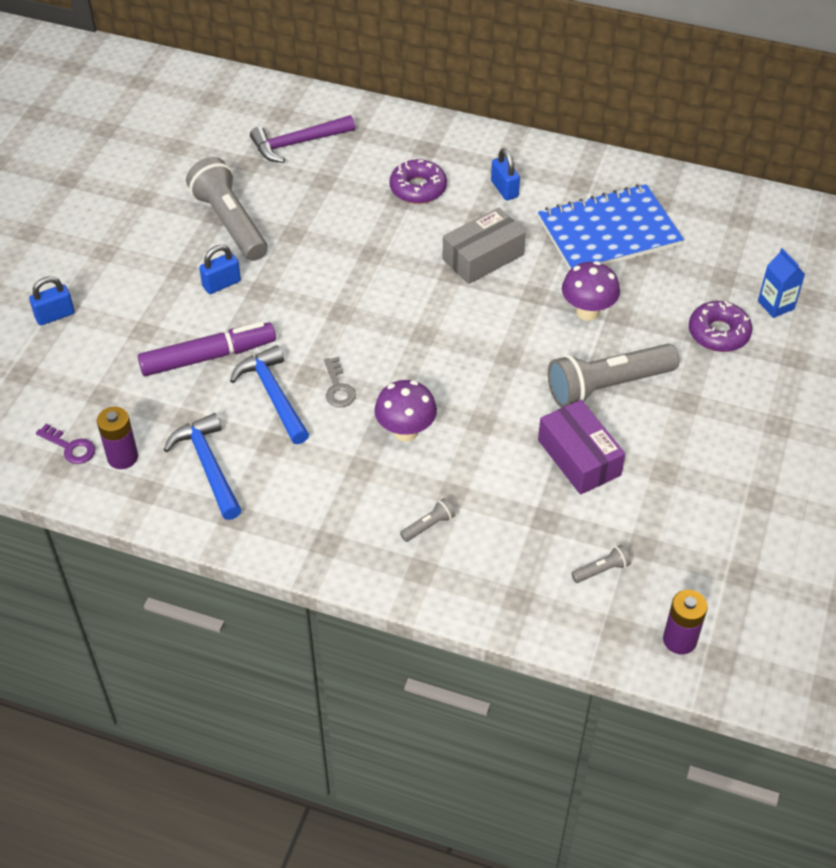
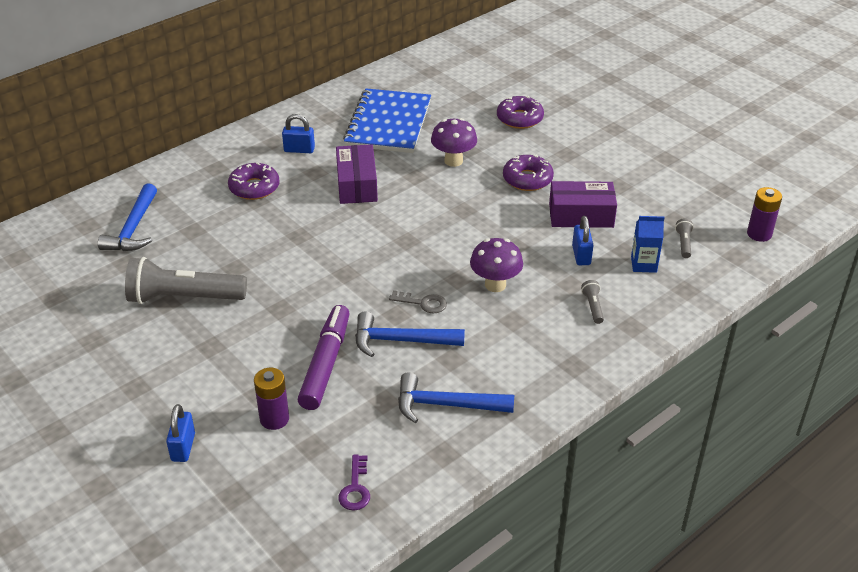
camera: 60 degrees left, 10 degrees down
purple key [36,423,95,464] -> purple key turned 120 degrees clockwise [338,454,370,510]
purple battery [97,407,138,469] -> purple battery moved to [254,368,289,430]
blue padlock [199,245,241,294] -> blue padlock moved to [572,216,593,265]
purple hammer [250,115,355,163] -> blue hammer [98,183,157,251]
grey box [442,208,526,284] -> purple box [336,144,378,204]
grey flashlight [548,344,680,408] -> purple donut [503,154,554,191]
blue carton [758,248,805,318] -> blue carton moved to [631,216,664,273]

